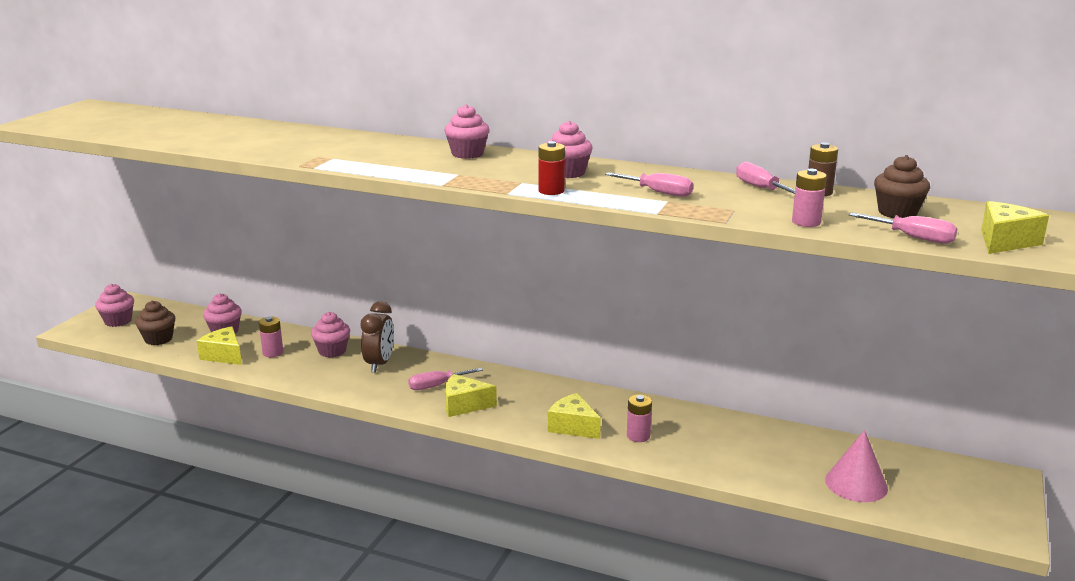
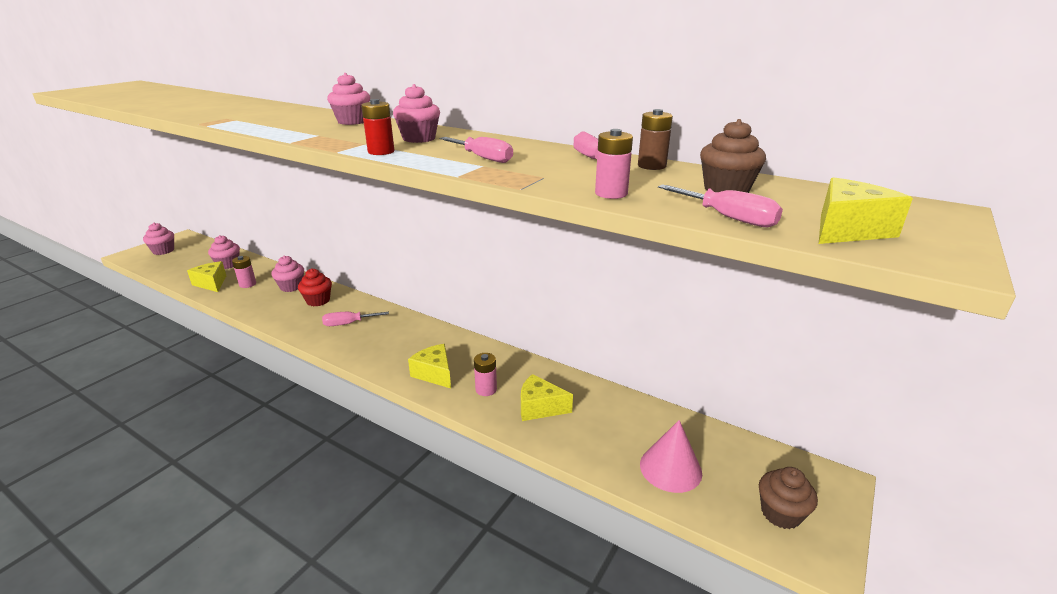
camera: 10 degrees right, 5 degrees up
brown cupcake [135,301,175,345] -> brown cupcake moved to [759,467,818,529]
brown clock [361,301,394,373] -> red cupcake [298,268,332,307]
yellow cheese [445,374,497,417] -> yellow cheese moved to [521,374,573,421]

